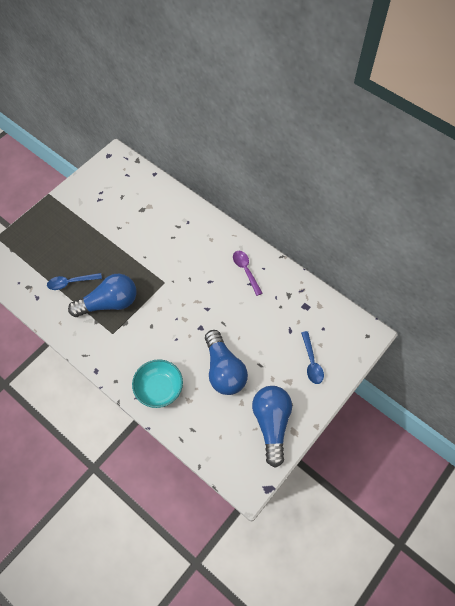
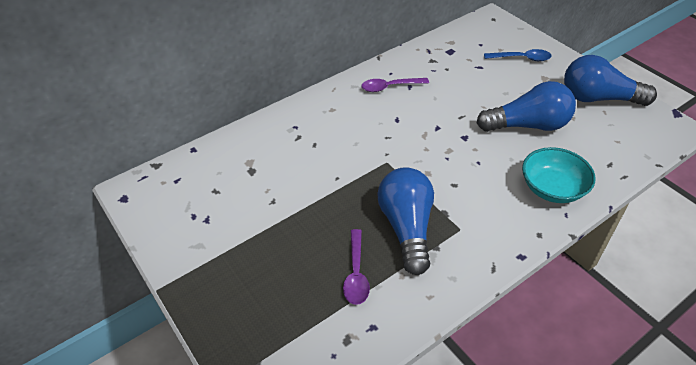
camera: 75 degrees left, 15 degrees down
blue spoon [47,273,102,290] -> purple spoon [343,229,370,305]

